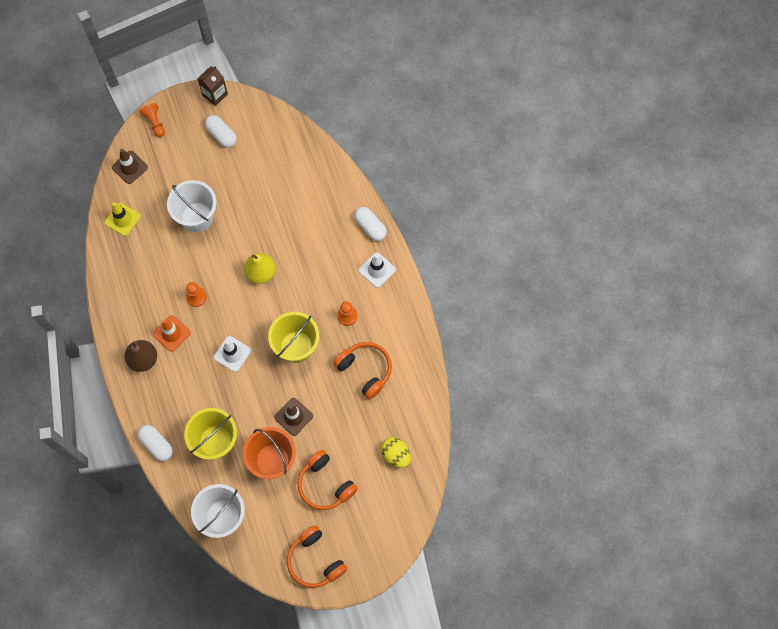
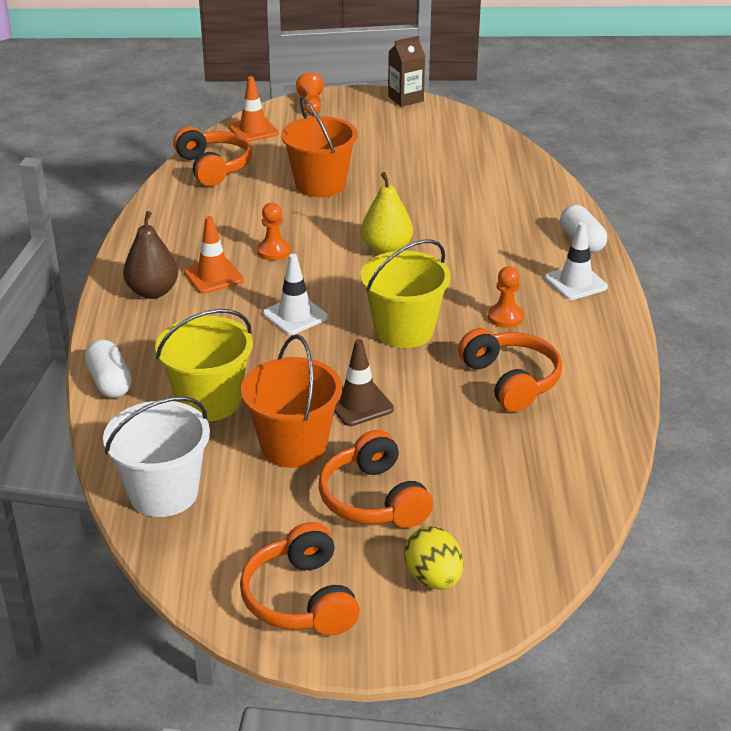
camera: 20 degrees right, 35 degrees down
yellow traffic cone [104,202,141,236] -> orange headphones [173,126,252,186]
brown traffic cone [112,149,148,184] -> orange traffic cone [229,76,279,142]
white bucket [167,180,216,232] -> orange bucket [281,97,358,197]
white capsule [205,115,237,148] -> none
yellow egg [381,437,411,468] -> yellow egg moved to [404,526,463,590]

